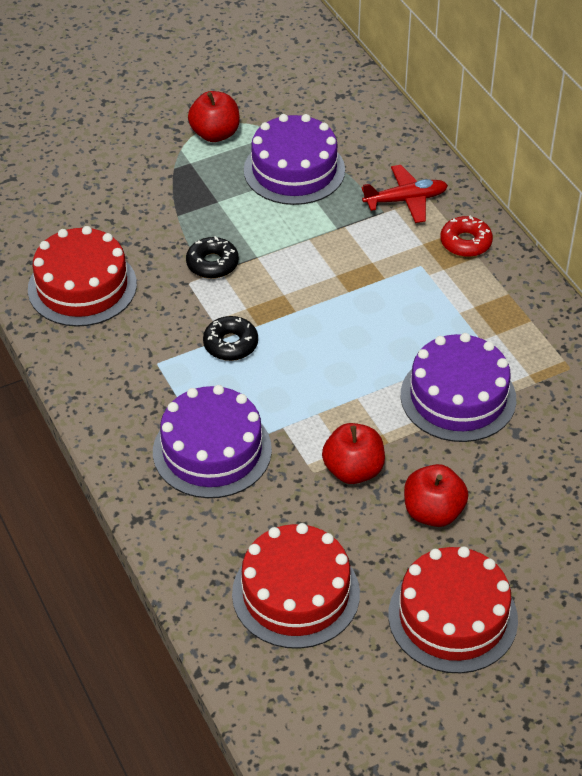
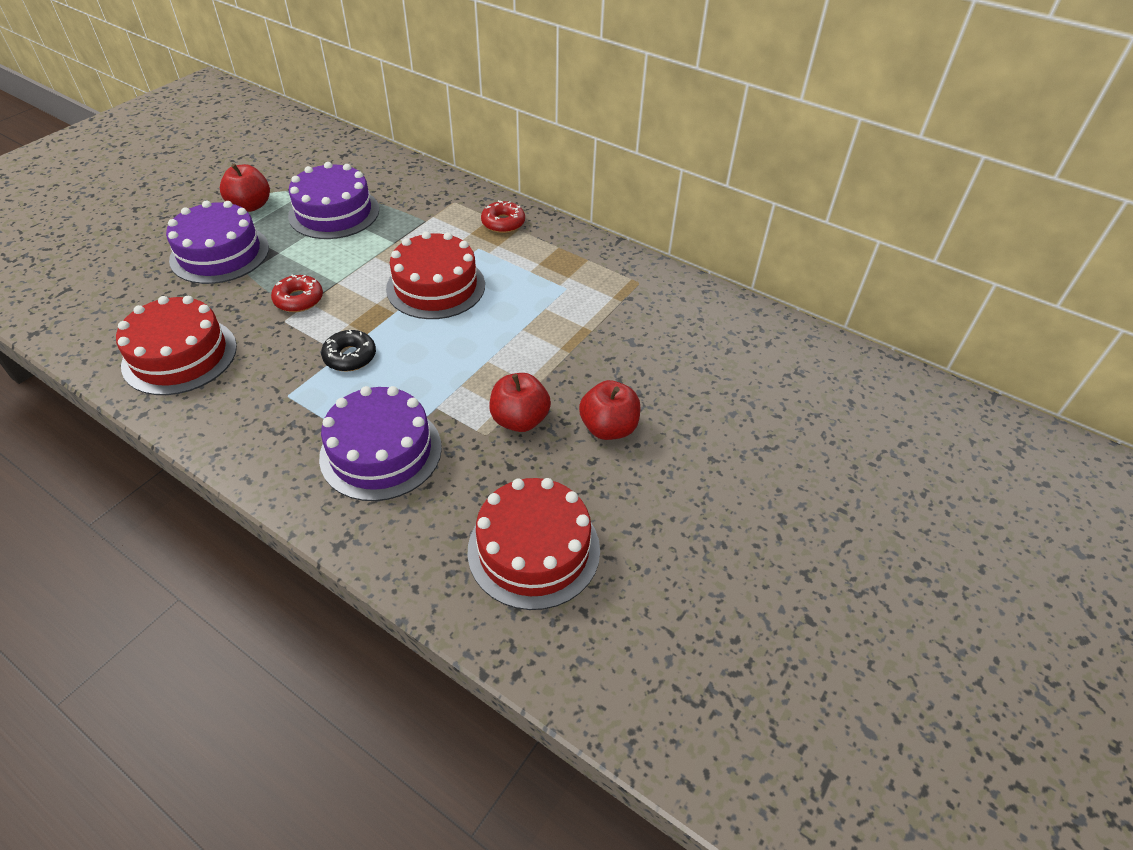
camera: 30 degrees left, 0 degrees up
black donut [186,236,239,279] -> red donut [271,274,323,312]
red plane [361,165,448,223] -> none
red cake [388,546,518,673] -> red cake moved to [386,231,485,319]
purple cake [401,333,516,442] -> purple cake moved to [166,200,269,284]

